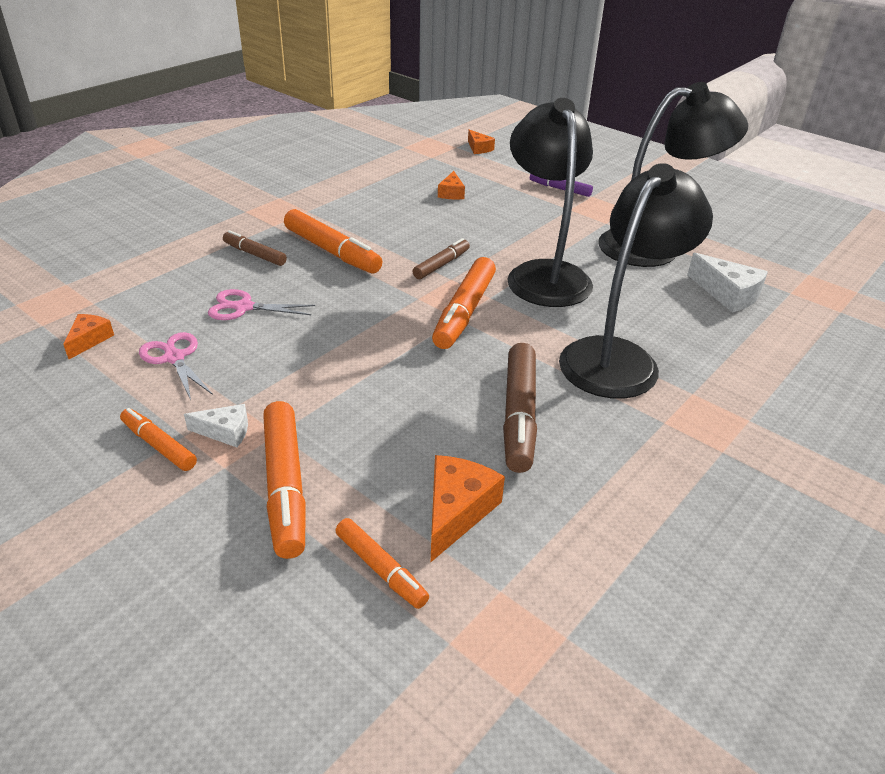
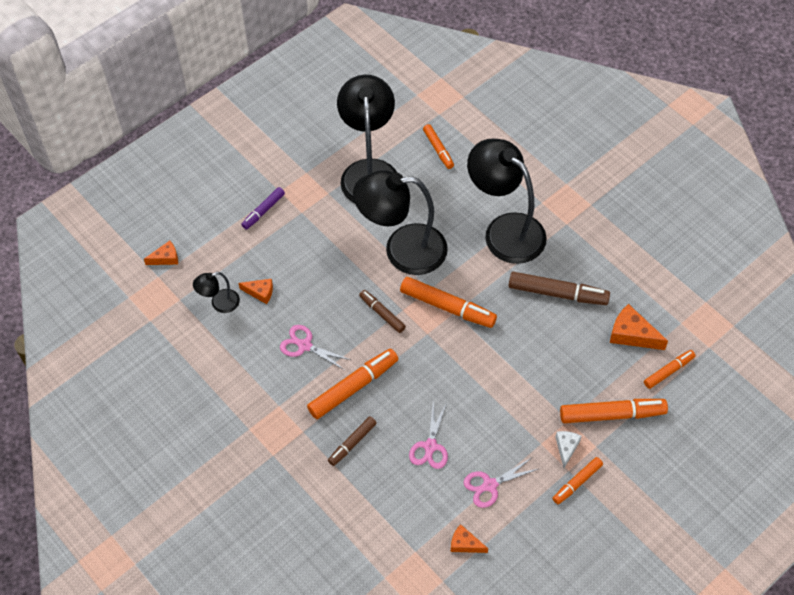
camera: 80 degrees left, 20 degrees up
white cheese [687,253,768,313] -> orange marker [423,124,454,169]
none -> black lamp [193,272,240,313]
none -> pink scissors [280,325,351,370]

